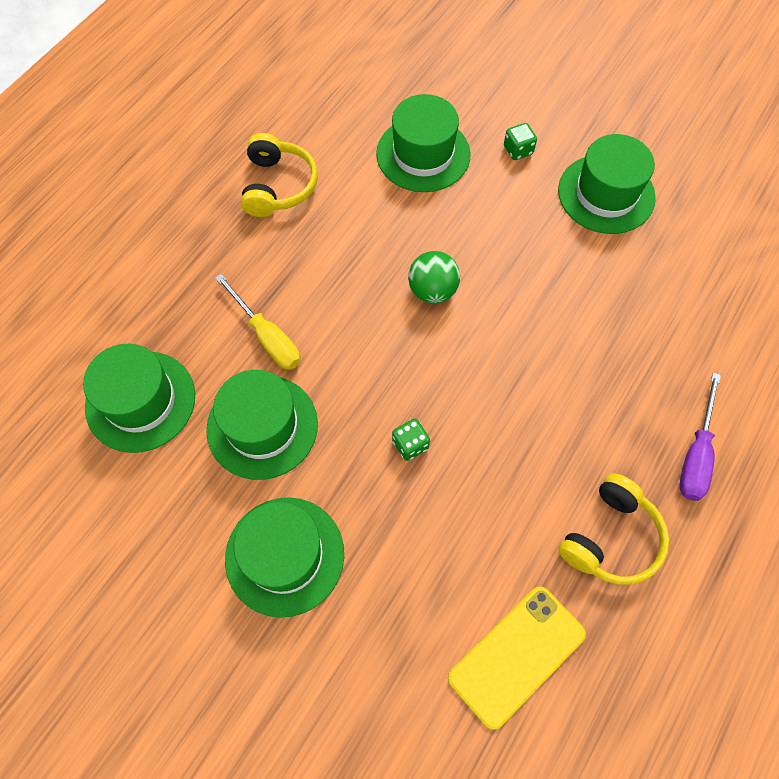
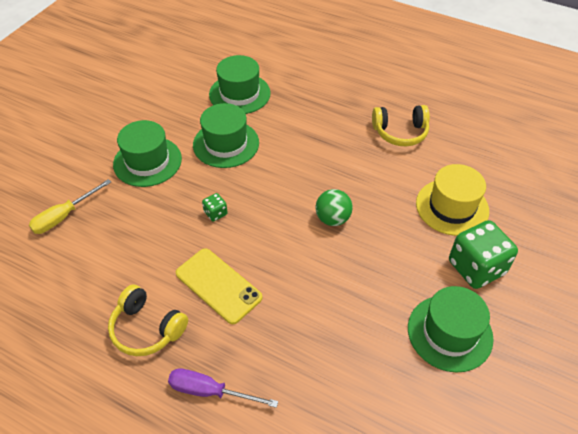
camera: 85 degrees right, 15 degrees down
yellow screwdriver [215,274,300,370] -> yellow screwdriver moved to [29,179,111,234]
green hat [376,94,471,192] -> yellow hat [416,164,489,236]
yellow phone [448,586,586,730] -> yellow phone moved to [176,248,262,324]
green dice [504,123,537,160] -> green dice [449,220,518,289], size x2.22

